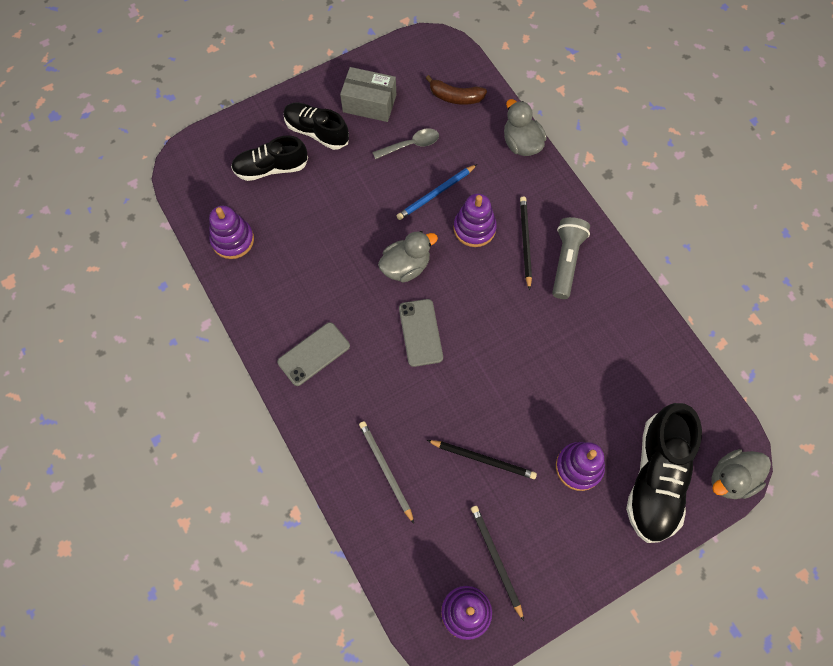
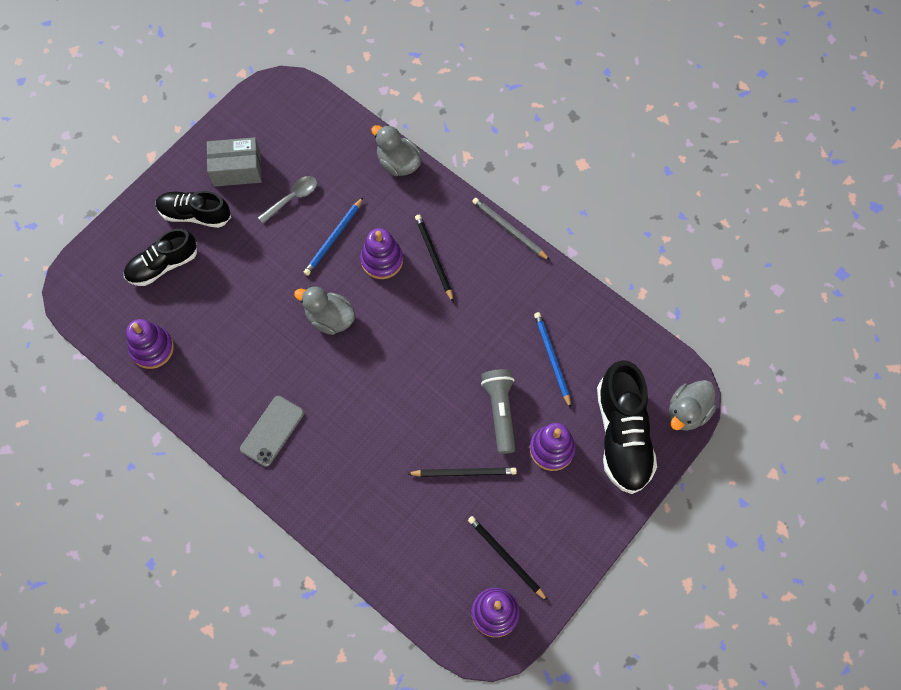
camera: 20 degrees left, 0 degrees up
grey pencil [359,421,414,523] -> grey pencil moved to [472,198,550,260]
grey duck [378,231,438,283] -> grey duck turned 105 degrees counterclockwise [294,286,355,335]
grey phone [399,299,443,367] -> none
brown banana [426,75,487,105] -> none
grey flashlight [552,217,590,299] -> grey flashlight moved to [481,369,515,454]
none -> blue pencil [534,312,571,408]

